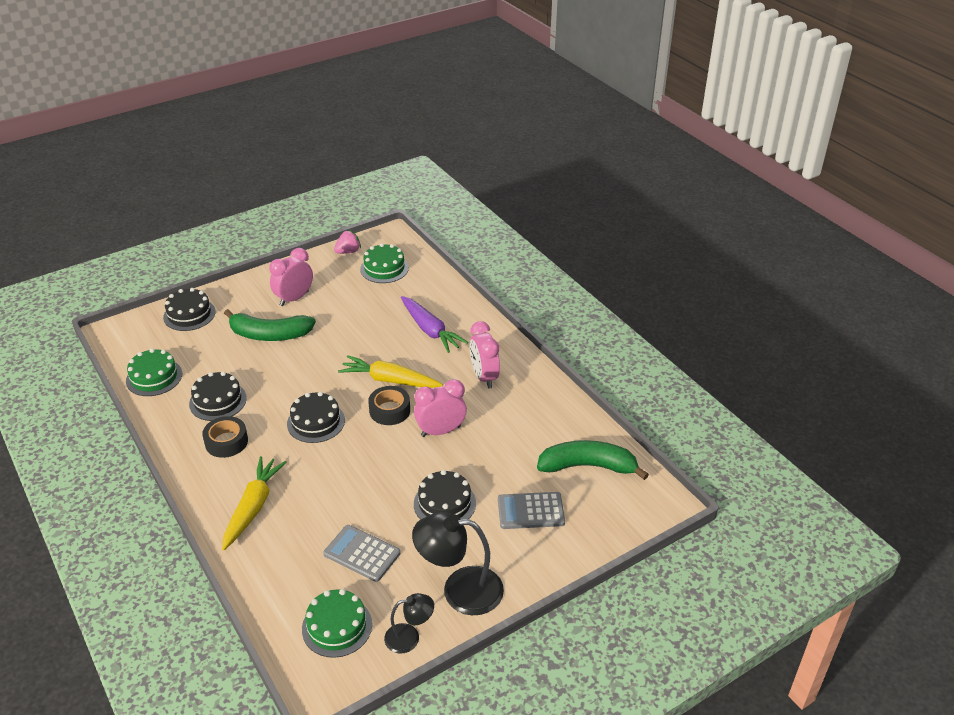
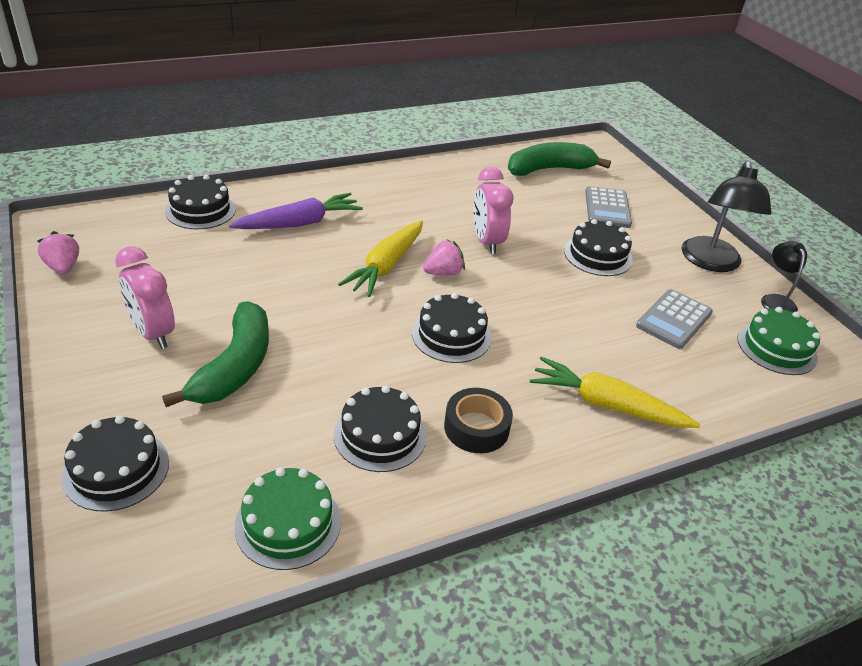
camera: 85 degrees left, 0 degrees up
green cake [360,243,409,283] -> none
black tape [368,386,410,425] -> pink strawberry [423,240,465,275]
pink clock [470,321,500,389] -> none
green banana [537,440,649,480] -> green banana turned 60 degrees clockwise [508,142,611,176]
none -> black cake [165,175,236,229]

